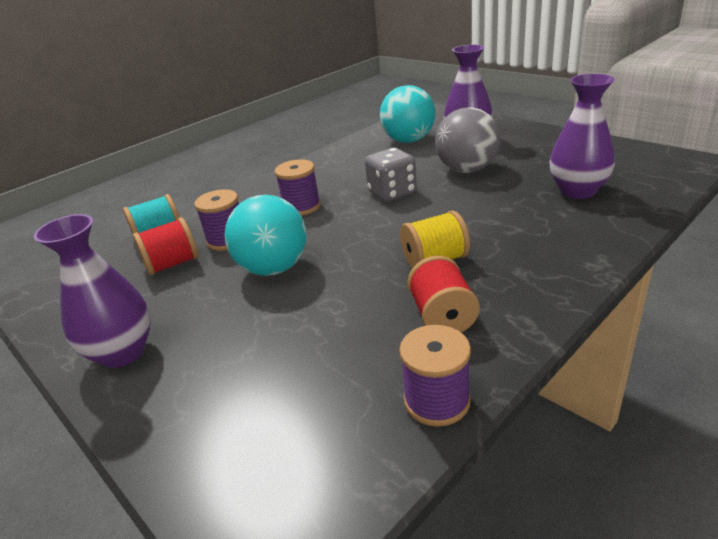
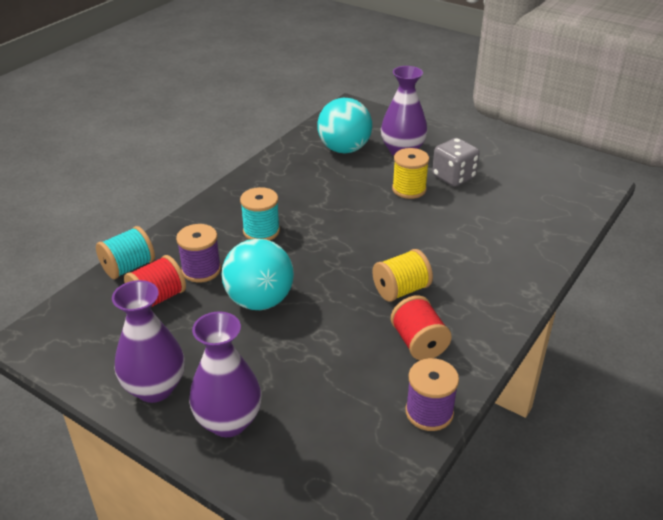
camera: 15 degrees left, 5 degrees up
purple spool [275,159,321,216] -> turquoise spool [240,187,280,241]
grey dice [365,148,417,202] -> grey dice moved to [432,138,480,187]
grey ball [435,107,500,173] -> yellow spool [392,148,429,199]
purple vase [550,74,615,199] -> purple vase moved to [189,311,261,437]

